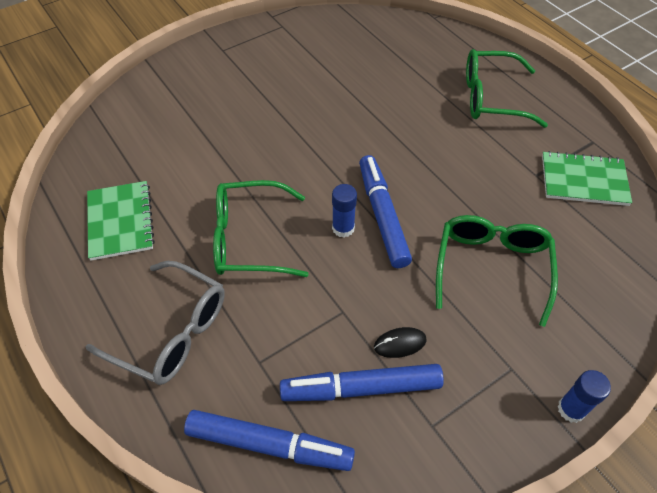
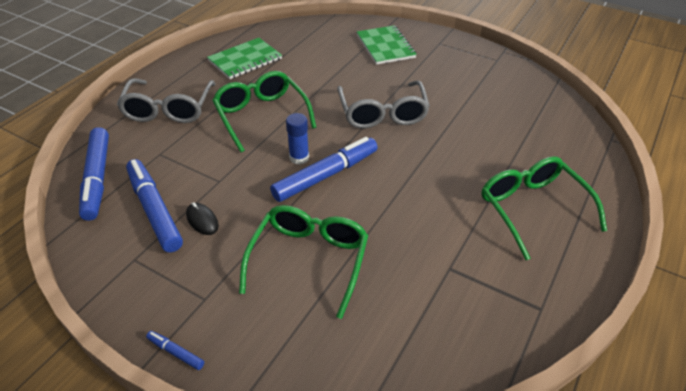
camera: 65 degrees right, 10 degrees down
green glasses [436,215,558,327] -> green glasses turned 60 degrees counterclockwise [239,205,368,319]
green notebook [542,151,632,206] -> green notebook moved to [357,25,417,65]
blue glue stick [557,370,611,423] -> blue marker [146,331,204,370]
none -> grey glasses [337,80,430,128]

